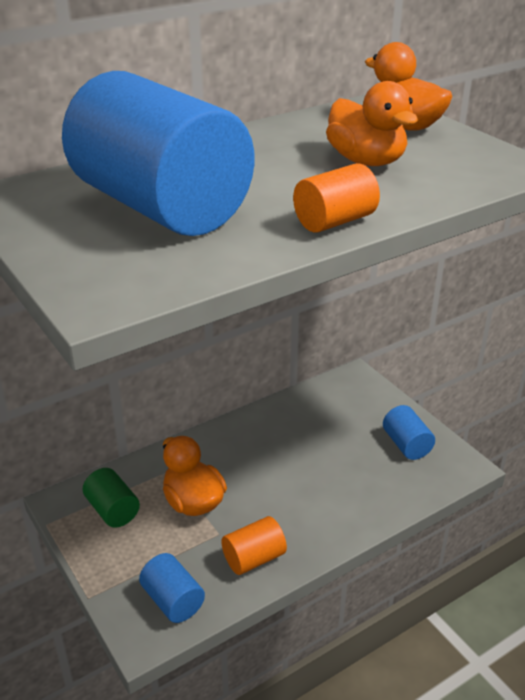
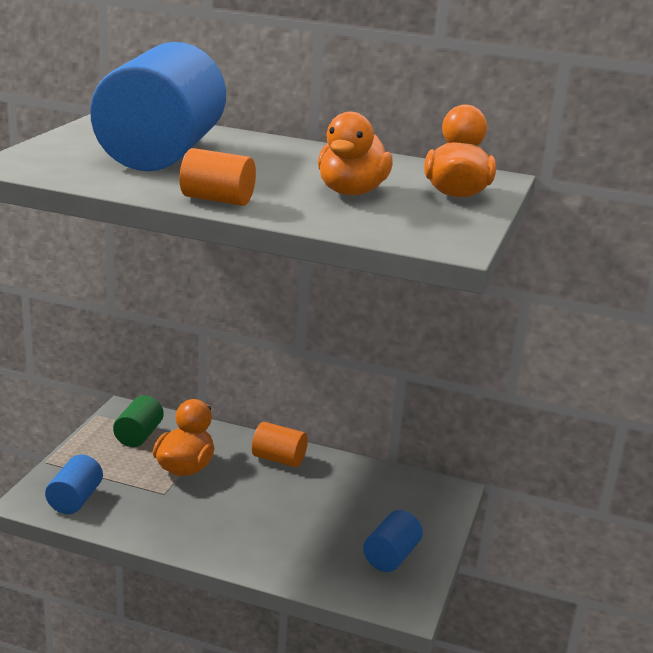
camera: 50 degrees right, 10 degrees down
orange cylinder [221,516,287,575] -> orange cylinder moved to [252,422,308,467]

